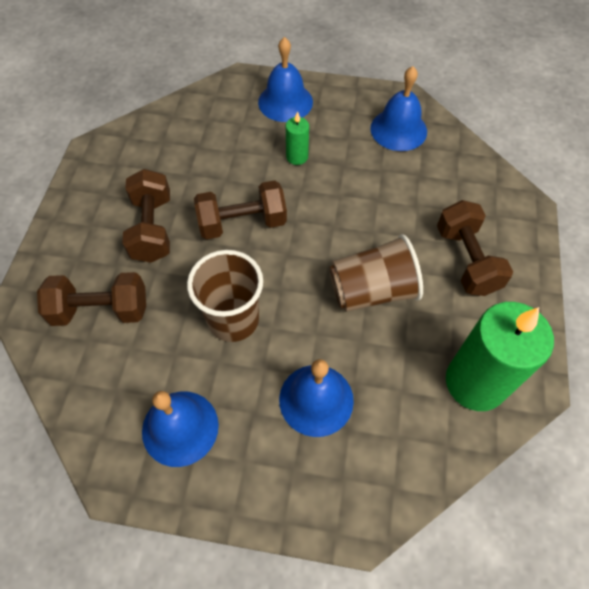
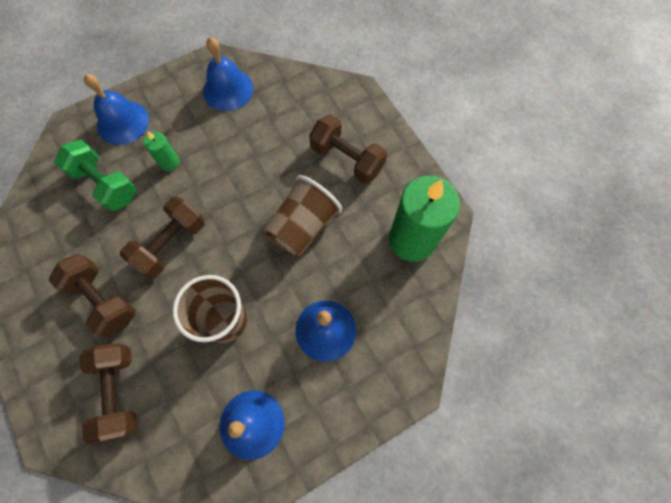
camera: 40 degrees left, 10 degrees up
brown dumbbell [37,272,146,326] -> brown dumbbell turned 60 degrees counterclockwise [79,343,137,444]
none -> green dumbbell [54,140,136,212]

